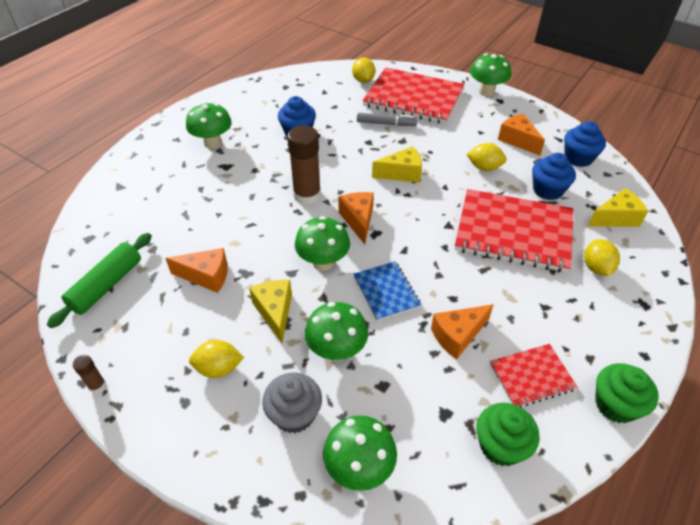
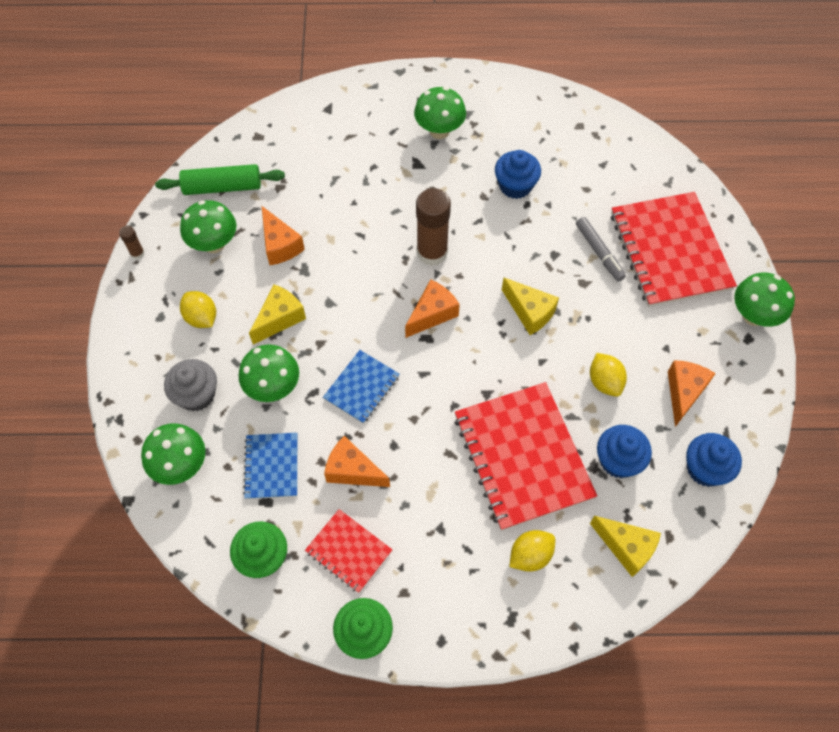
camera: 55 degrees right, 15 degrees up
green mushroom [295,216,350,271] -> green mushroom moved to [180,200,236,253]
yellow lemon [352,58,375,83] -> none
none -> blue notebook [243,433,297,499]

